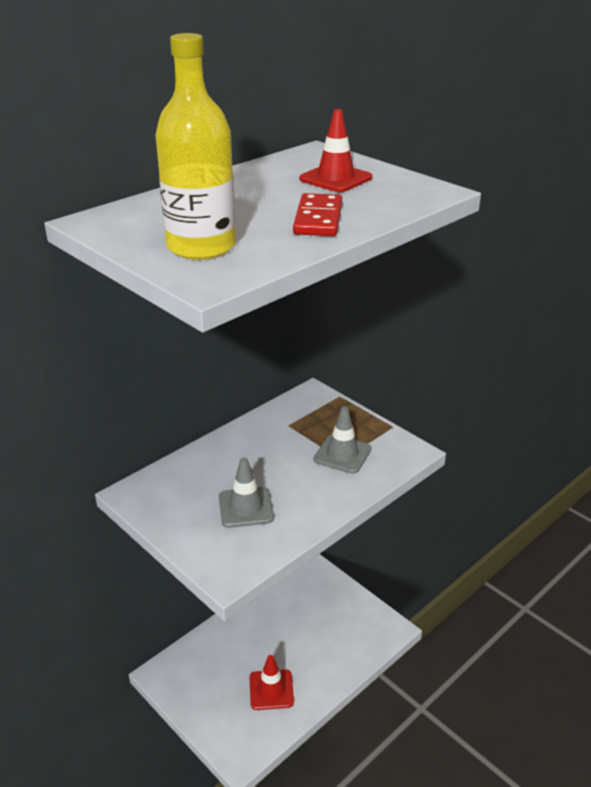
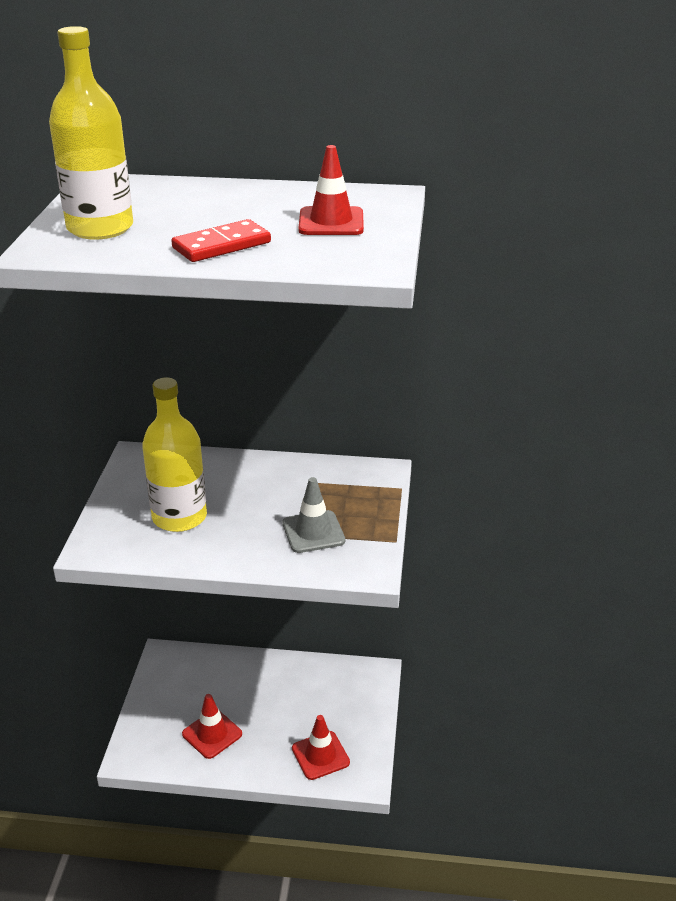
camera: 50 degrees right, 0 degrees up
grey traffic cone [219,457,274,528] -> yellow bottle [142,377,207,532]
none -> red traffic cone [292,715,350,780]

